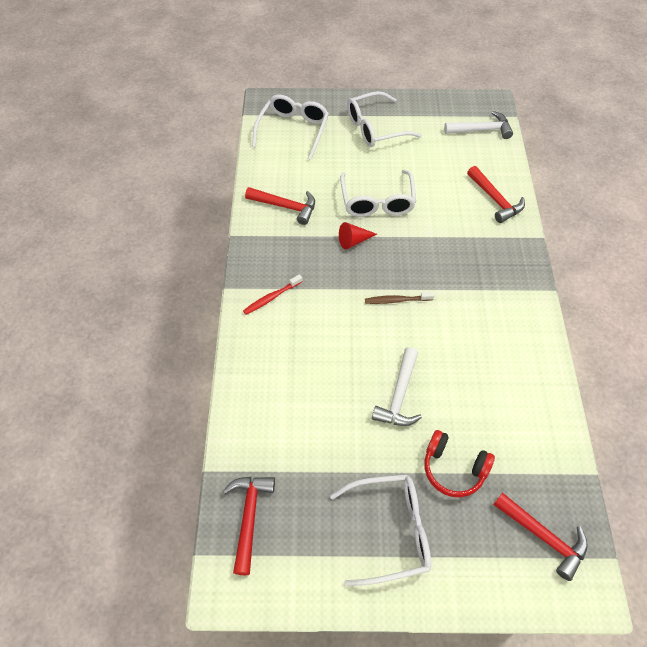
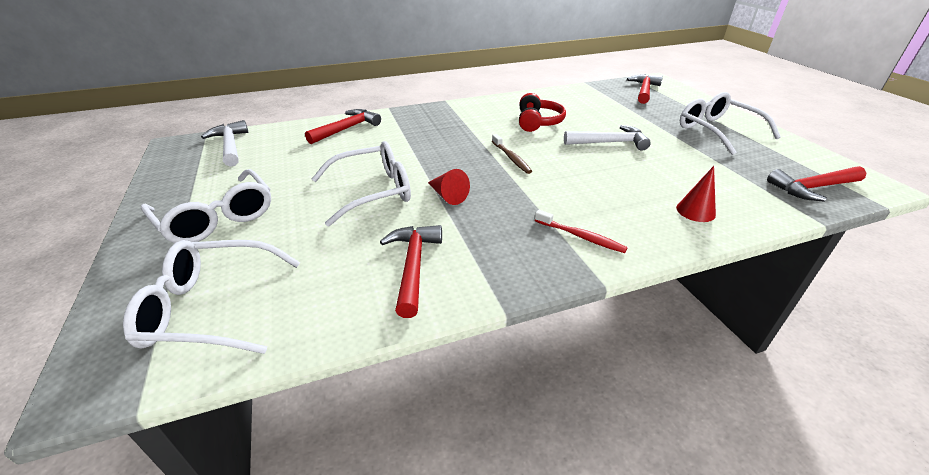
camera: 110 degrees left, 20 degrees down
red headphones [424,430,495,497] -> red headphones moved to [519,93,566,132]
none -> red cone [676,166,716,222]

